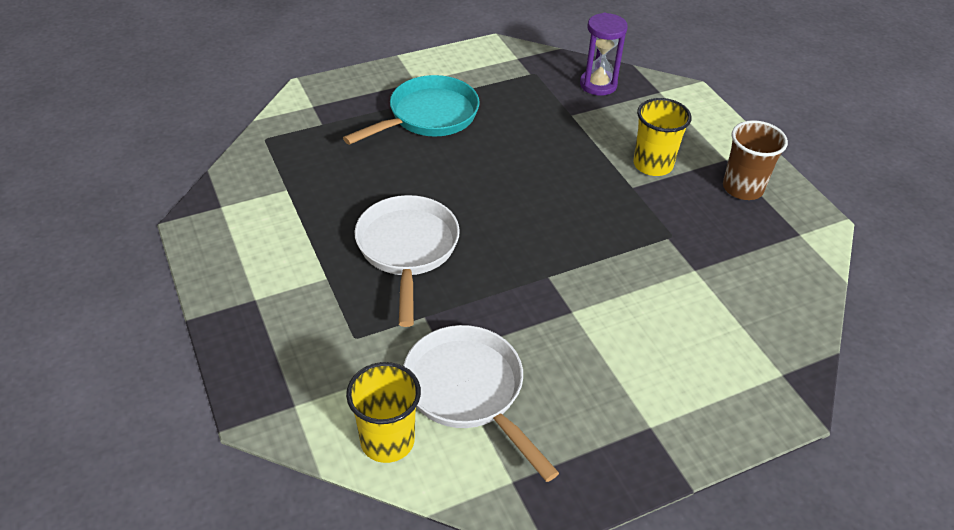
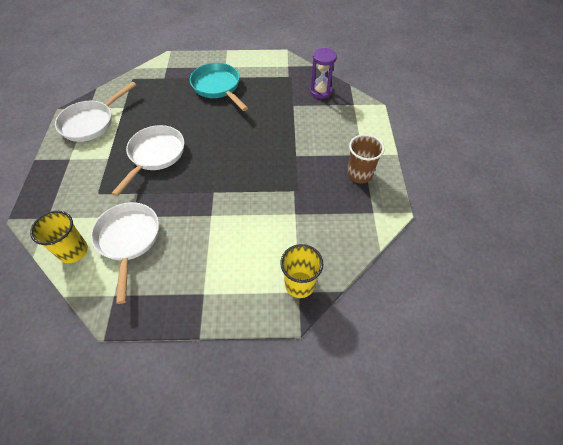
camera: 25 degrees right, 10 degrees up
turquoise pan [343,75,480,145] -> turquoise pan turned 105 degrees counterclockwise [190,63,248,111]
yellow cup [633,98,692,176] -> yellow cup moved to [280,244,323,298]
none -> white pan [55,82,136,142]

